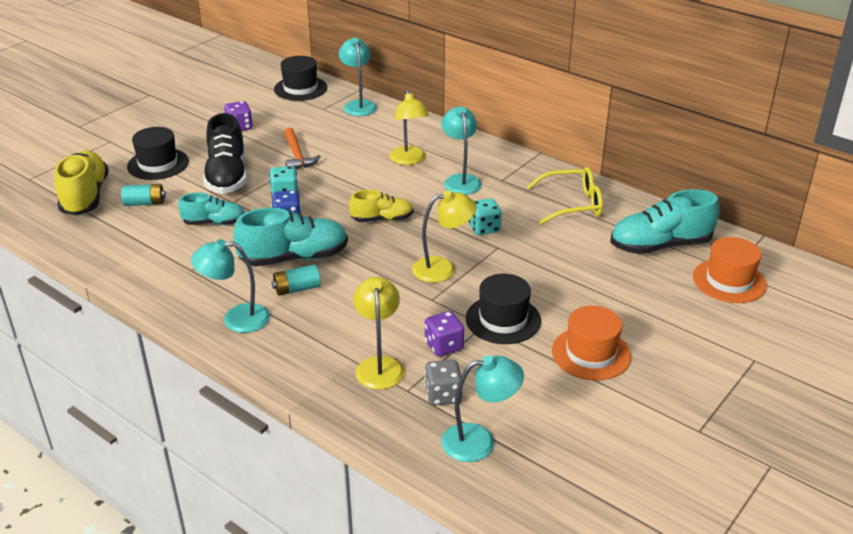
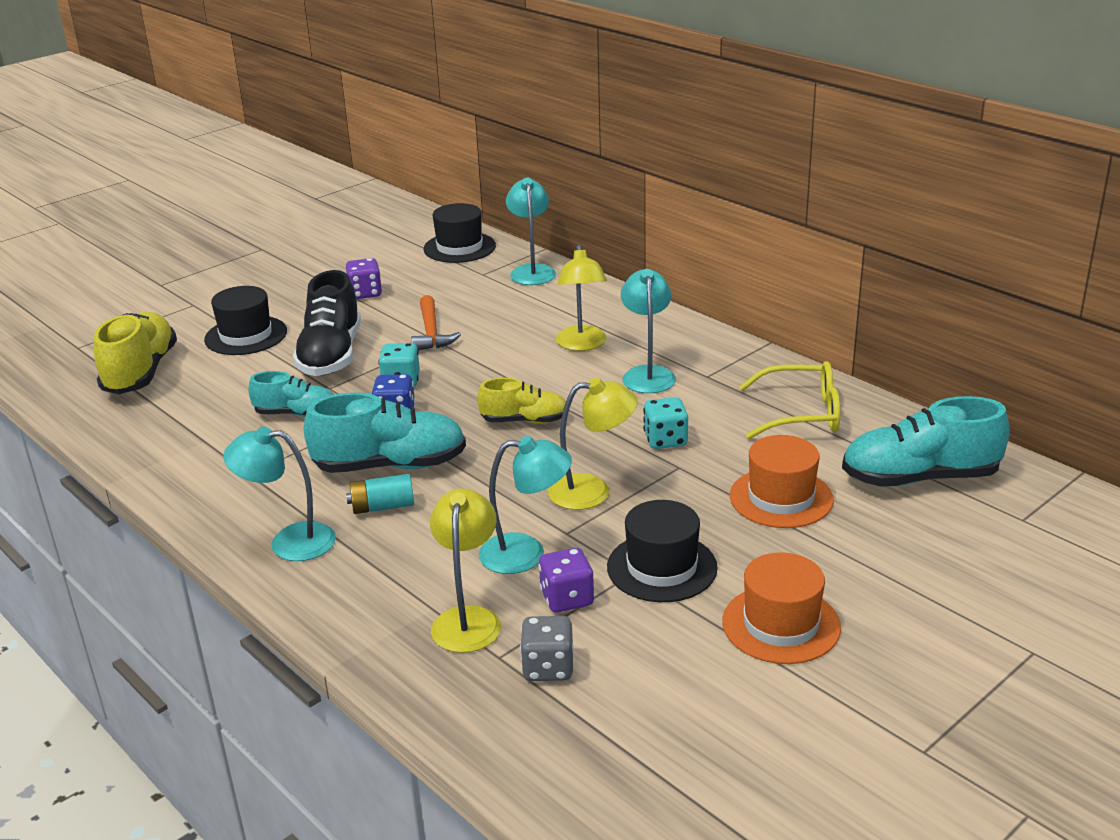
camera: 10 degrees right, 5 degrees down
turquoise battery [121,184,166,206] -> none
turquoise lamp [441,355,524,462] -> turquoise lamp moved to [479,436,572,574]
orange hat [693,237,767,303] -> orange hat moved to [730,435,834,528]

